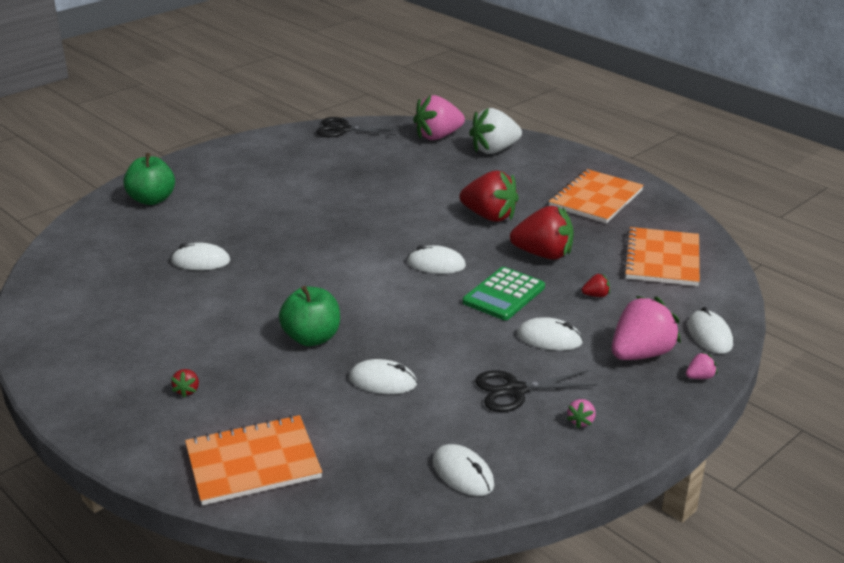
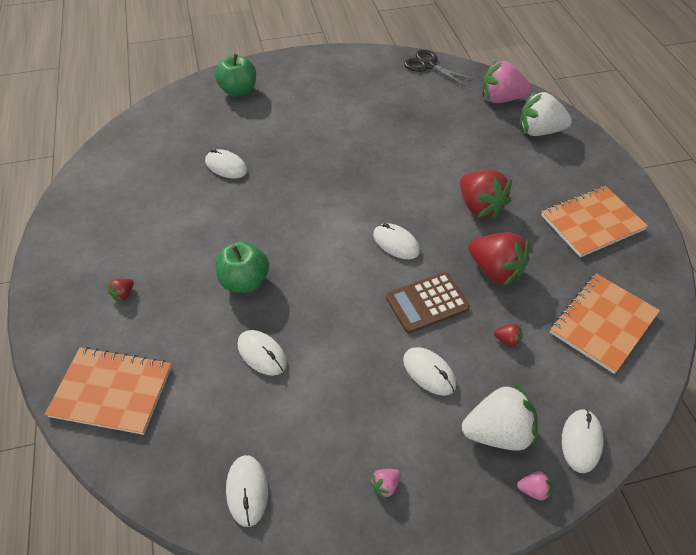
camera: 30 degrees right, 20 degrees up
green calculator [463,267,545,320] -> brown calculator [386,272,470,333]
black scissors [475,370,597,412] -> none
pink strawberry [612,296,681,360] -> white strawberry [462,383,538,451]

